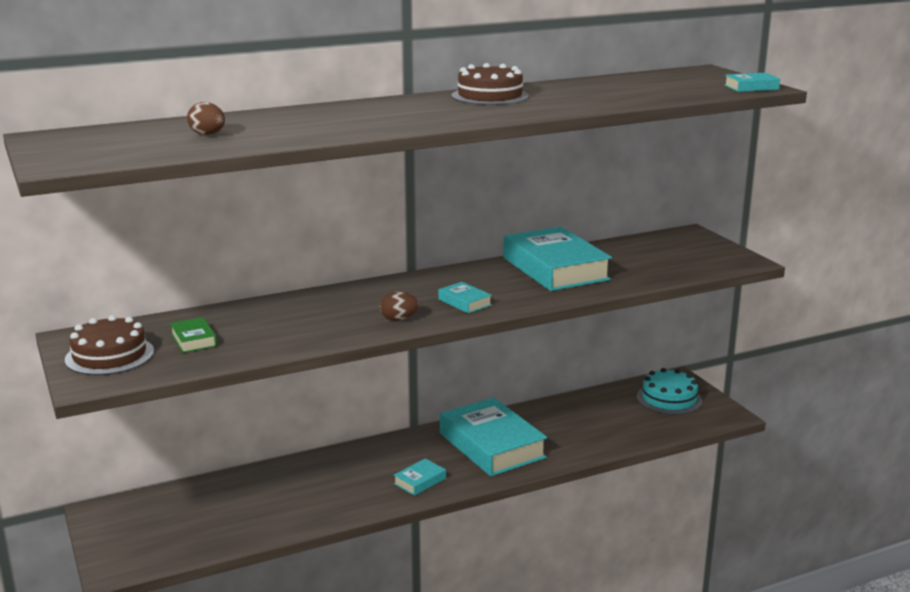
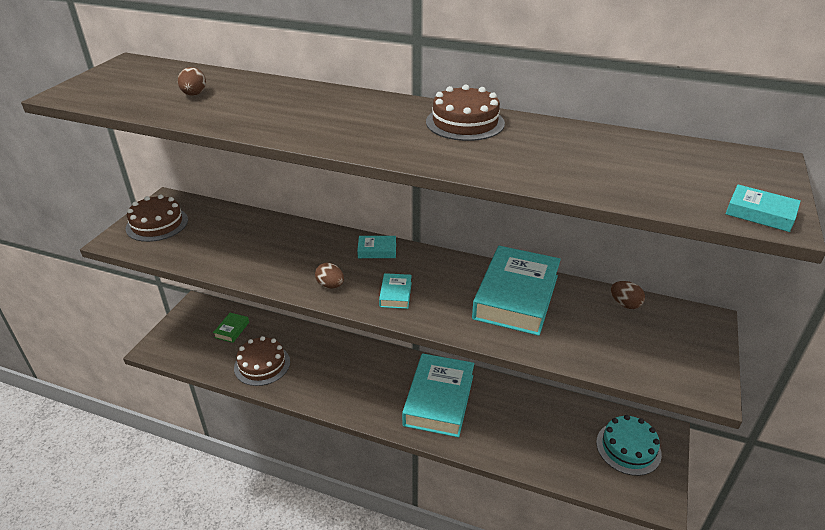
camera: 45 degrees right, 15 degrees up
green book [170,317,217,353] -> green book moved to [213,313,249,343]
turquoise book [394,458,446,496] -> turquoise book moved to [357,236,396,258]
none -> brown cake [234,336,290,386]
none -> brown egg [611,281,645,309]

